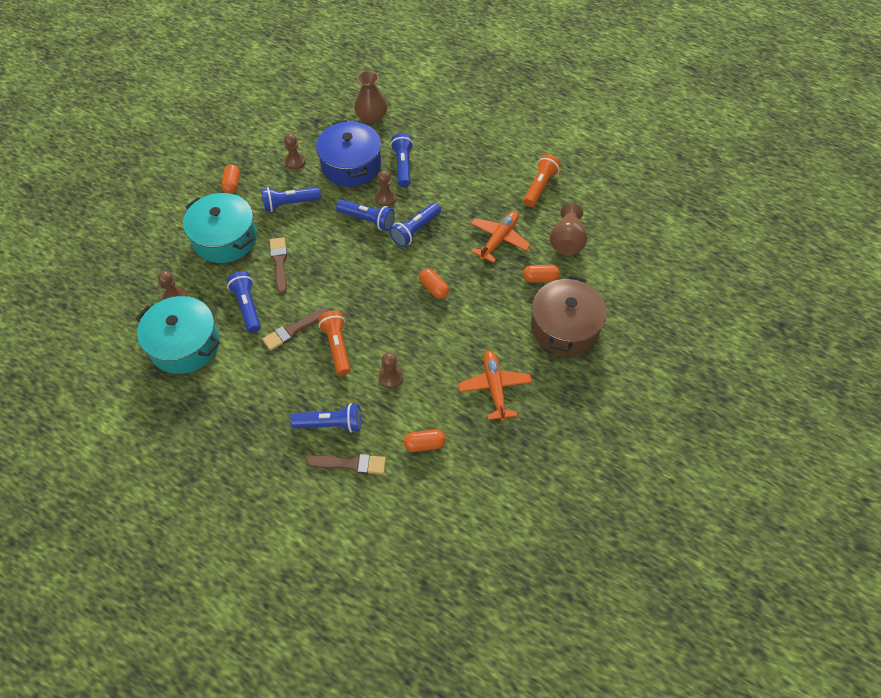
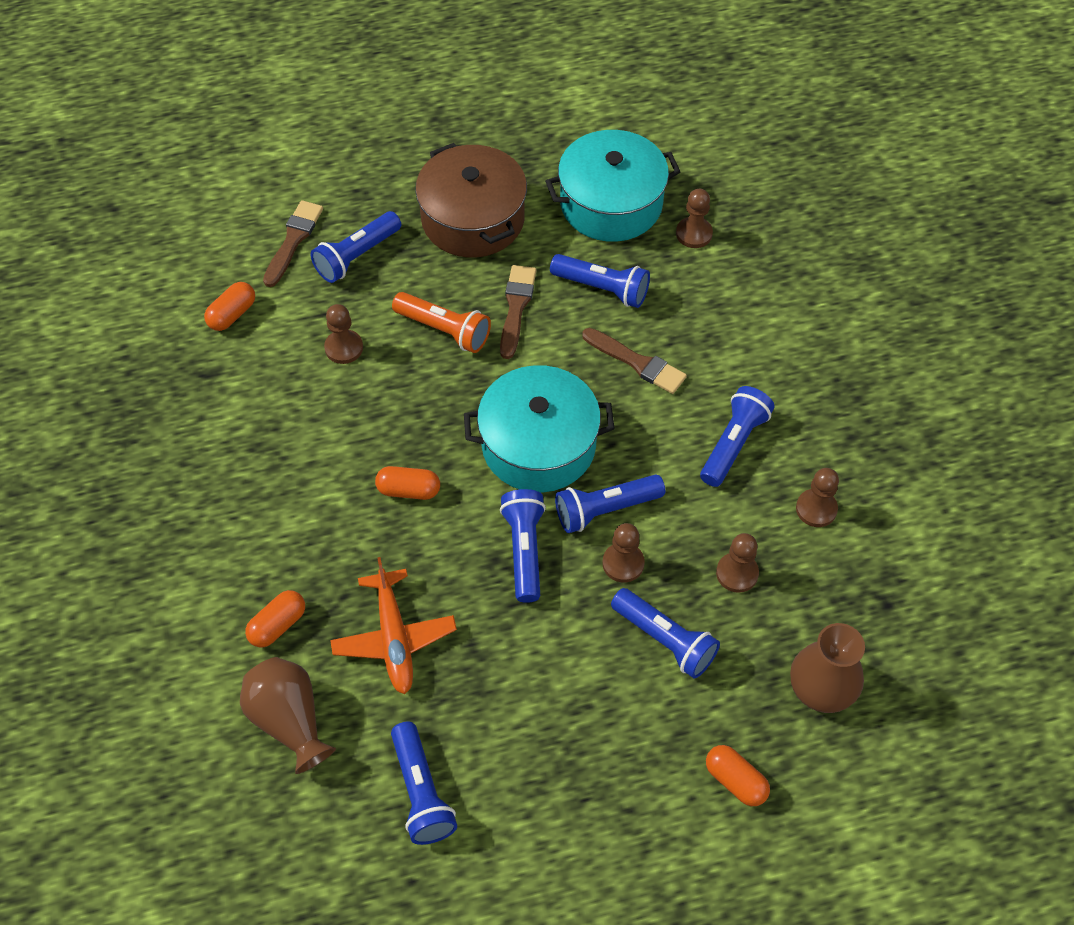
camera: 135 degrees right, 0 degrees up
turquoise pot [183,193,257,263] -> turquoise pot moved to [464,365,615,492]
orange capsule [221,164,240,194] -> orange capsule moved to [706,745,770,806]
brown brush [306,454,386,474] -> brown brush turned 150 degrees clockwise [263,200,323,287]
blue pot [316,120,381,187] -> brown pawn [716,533,759,593]
orange plane [458,350,532,422] -> none
orange flashlight [523,154,561,207] -> blue flashlight [391,722,457,845]
brown pot [531,275,607,355] -> brown pot moved to [415,143,527,257]

